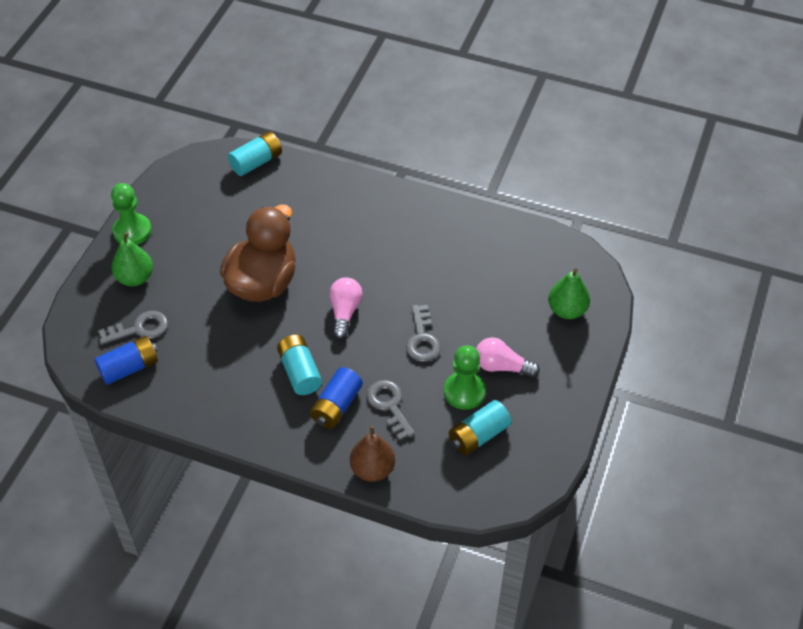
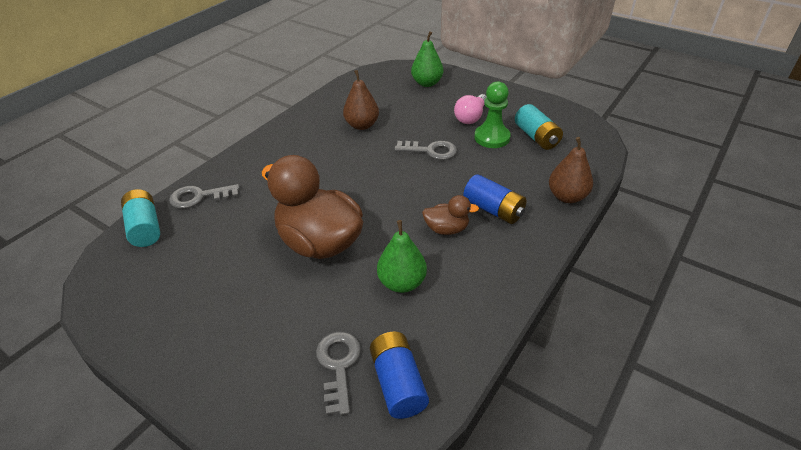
camera: 75 degrees left, 10 degrees down
green pawn [111,183,152,245] -> none
green pear [111,232,153,286] -> green pear moved to [377,220,427,293]
turquoise battery [277,335,322,395] -> brown duck [422,195,479,235]
pink light bulb [329,277,362,339] -> none
grey key [367,380,415,440] -> grey key moved to [169,184,240,209]
none -> brown pear [343,70,379,130]

